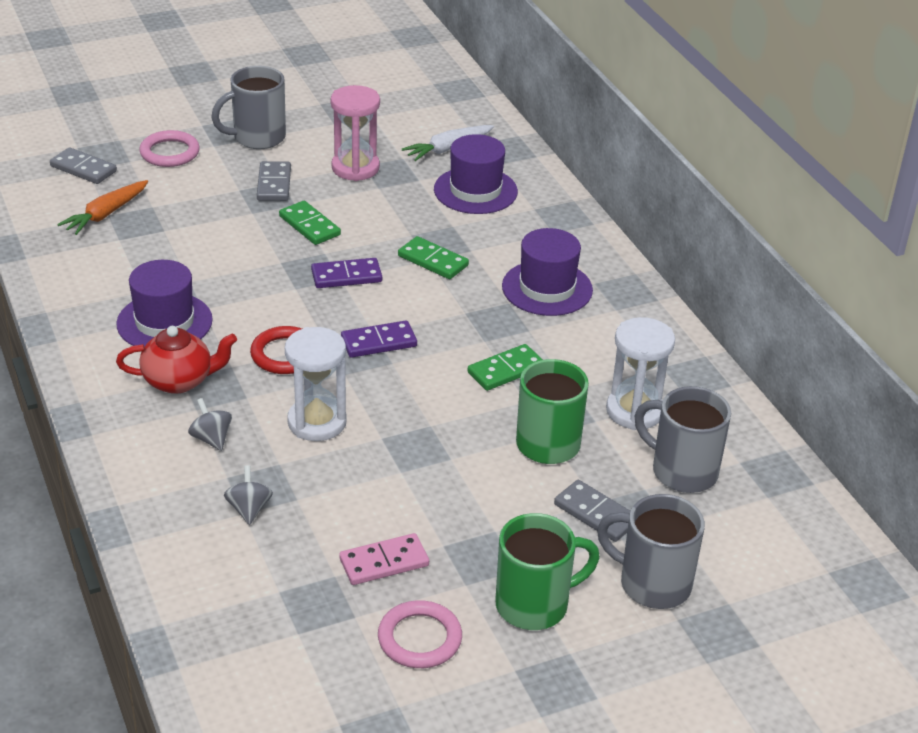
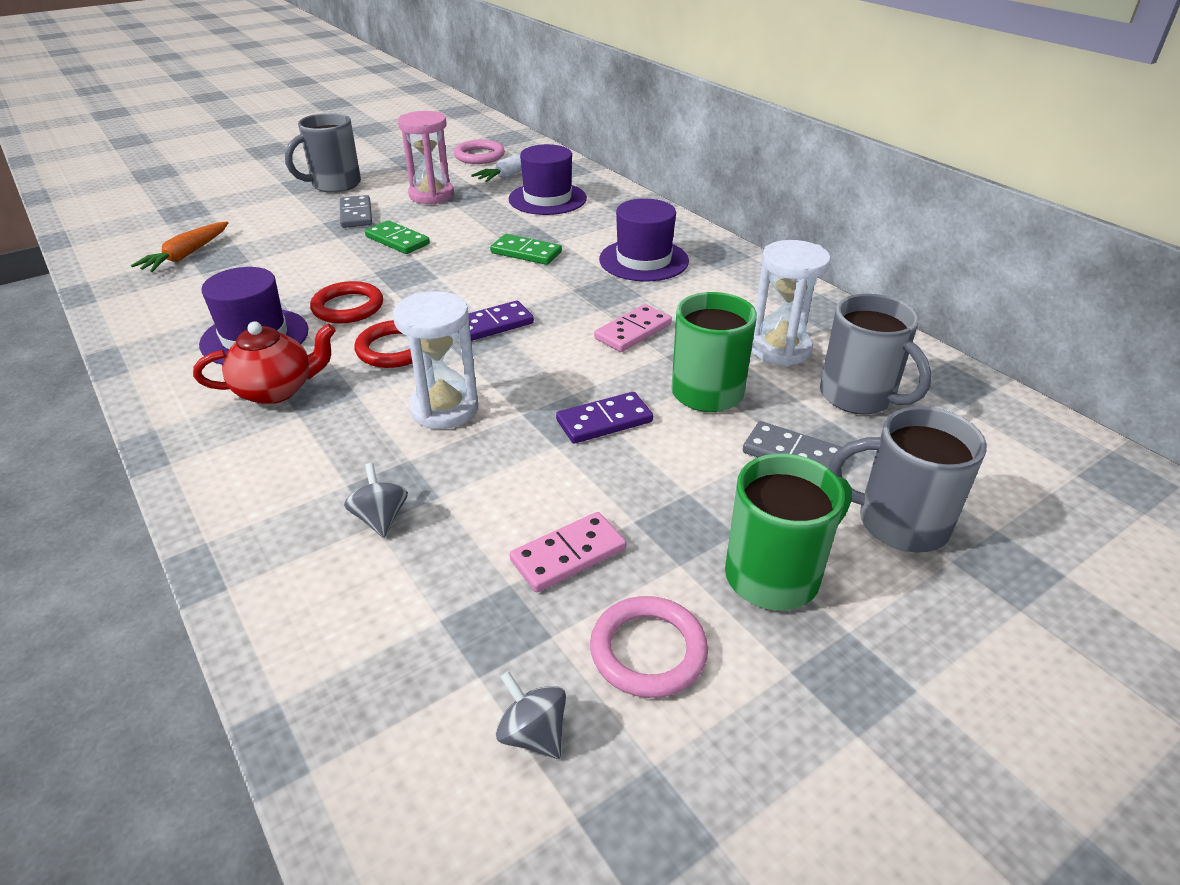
camera: 10 degrees left, 0 degrees up
grey domino [50,147,117,184] -> none
pink ring [139,130,200,167] -> pink ring moved to [454,140,505,164]
grey spinning top [188,398,232,451] -> grey spinning top moved to [496,671,566,759]
purple domino [311,258,382,288] -> purple domino moved to [556,392,653,444]
green domino [468,344,543,391] -> pink domino [594,304,672,352]
grey mug [634,386,731,493] -> grey mug turned 150 degrees counterclockwise [820,294,932,414]
none -> red ring [310,281,383,323]

